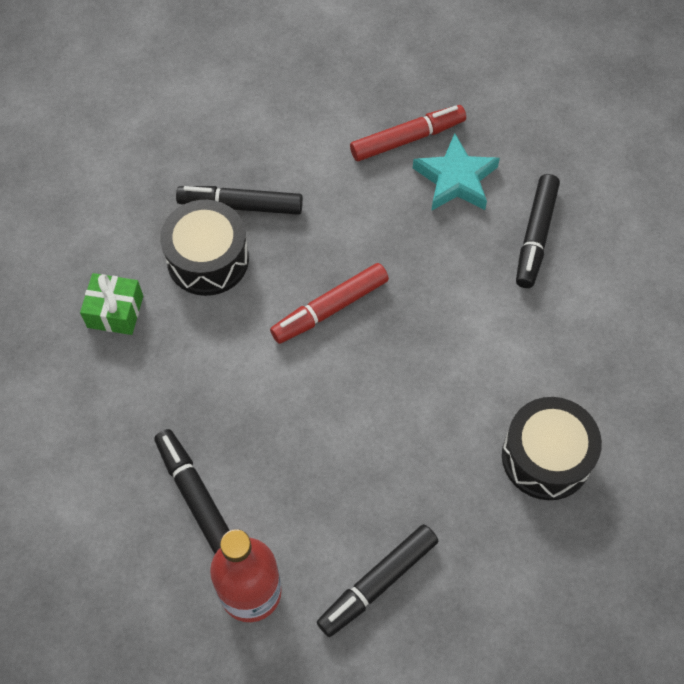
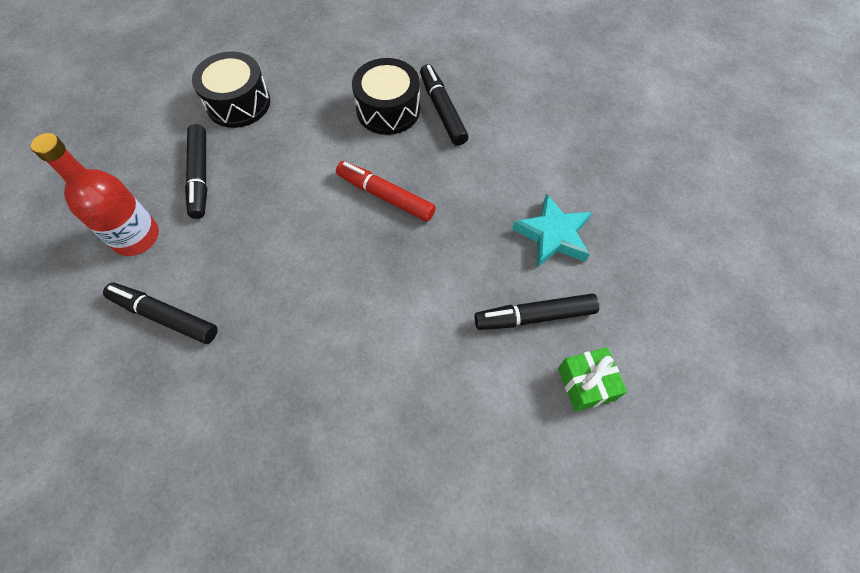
camera: 65 degrees right, 0 degrees up
green gift [80,273,143,335] -> green gift moved to [558,347,627,412]
black marker [154,429,230,554] -> black marker turned 135 degrees clockwise [185,124,207,219]
red marker [350,105,466,161] -> none
black drum [502,397,602,500] -> black drum moved to [192,51,270,128]

